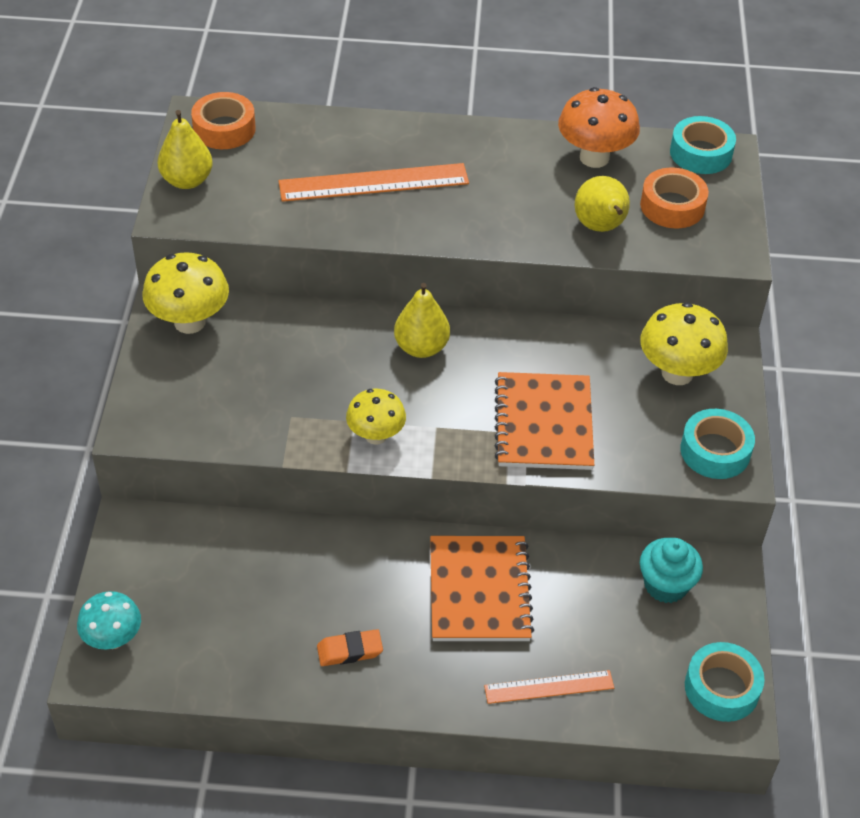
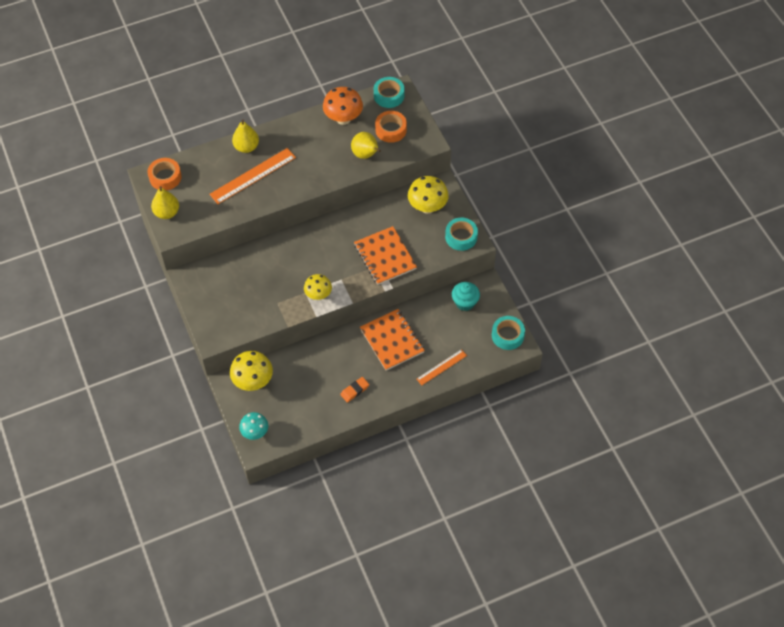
camera: 25 degrees left, 10 degrees up
yellow mushroom [142,252,229,334] -> yellow mushroom moved to [230,351,273,391]
yellow pear [394,283,450,358] -> yellow pear moved to [232,120,259,153]

